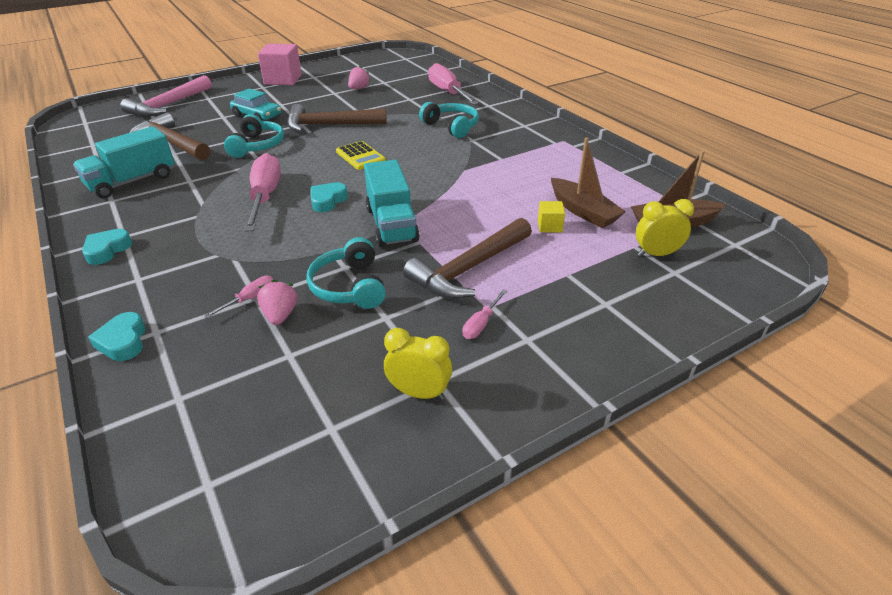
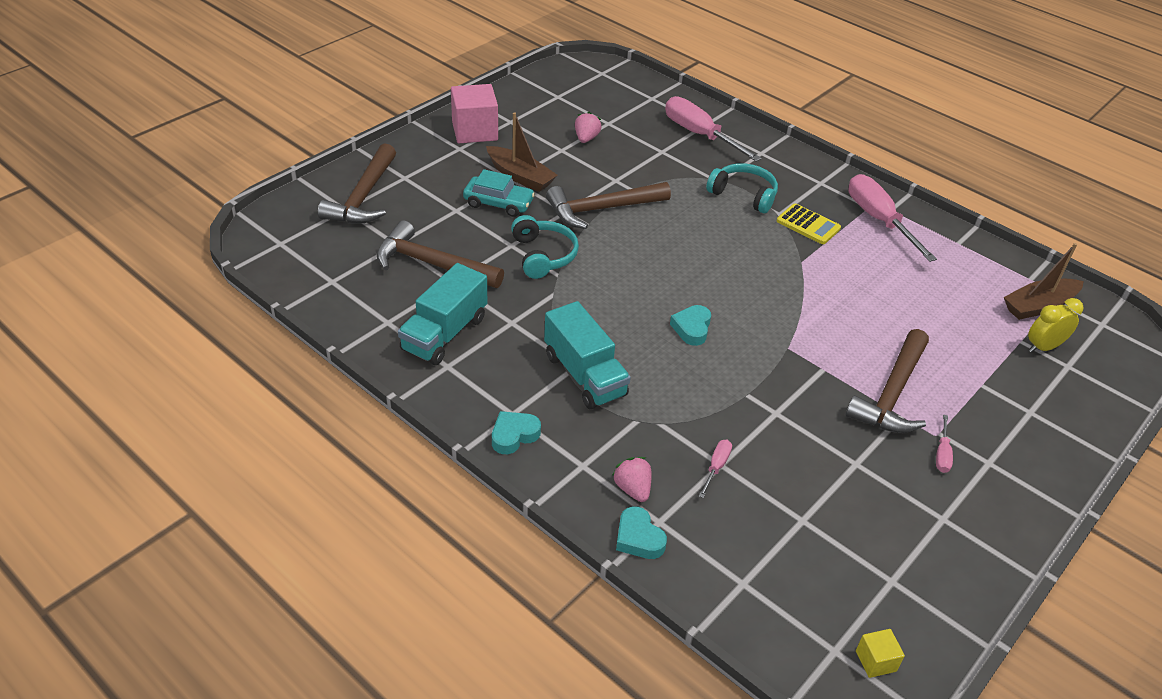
camera: 20 degrees left, 5 degrees up
turquoise heart [82,229,132,265] -> turquoise heart turned 45 degrees clockwise [492,411,541,454]
pink hammer [120,75,212,117] -> brown hammer [318,143,396,224]
pink screwdriver [244,153,281,232] -> pink screwdriver moved to [848,174,937,262]
pink strawberry [257,279,297,325] -> pink strawberry moved to [612,457,651,502]
turquoise headphones [306,237,386,309] -> none
yellow calculator [336,141,386,170] -> yellow calculator moved to [777,204,841,244]
turquoise truck [364,160,420,247] -> turquoise truck moved to [544,301,631,410]
yellow clock [384,328,452,400] -> none
yellow cube [538,201,565,233] -> yellow cube moved to [856,629,905,678]
brown boat [551,137,626,228] -> brown boat moved to [486,112,558,192]

